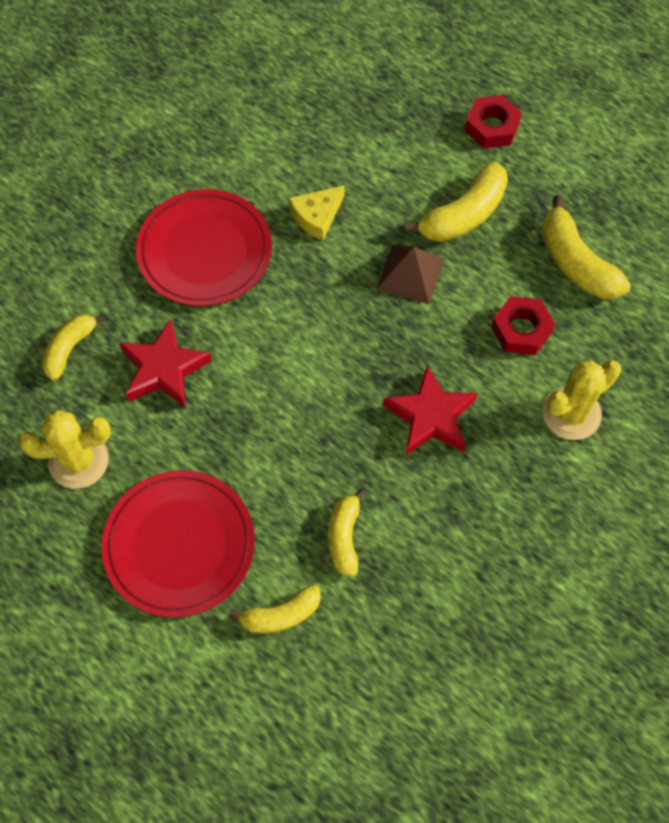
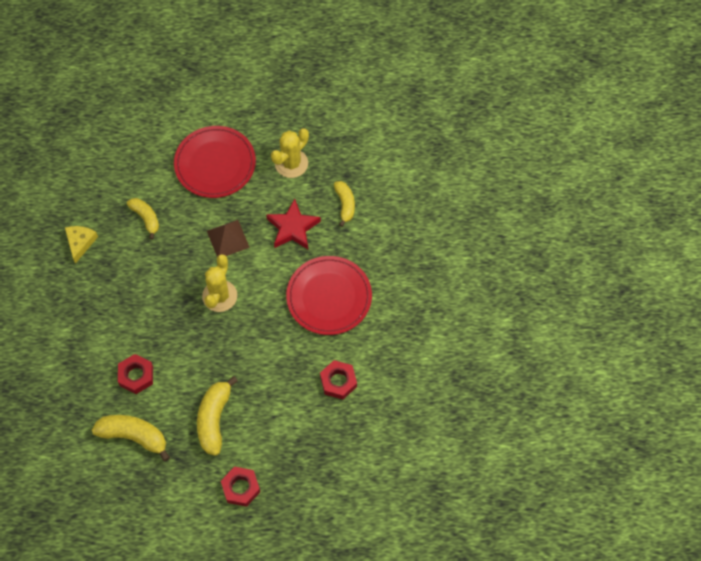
camera: 140 degrees right, 0 degrees up
yellow banana [229,585,321,634] -> none
yellow cheese [289,185,345,241] -> yellow cheese moved to [65,226,98,264]
brown pyramid [376,245,444,304] -> brown pyramid moved to [207,220,250,257]
red star [383,365,478,455] -> none
yellow cactus [542,360,621,440] -> yellow cactus moved to [202,254,237,312]
none -> red nut [320,360,357,399]

